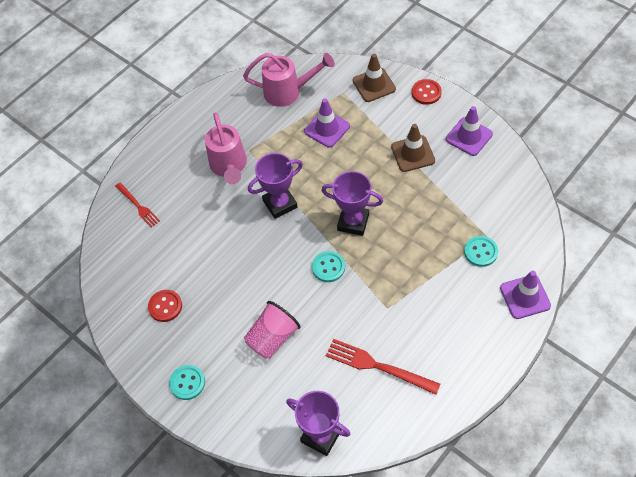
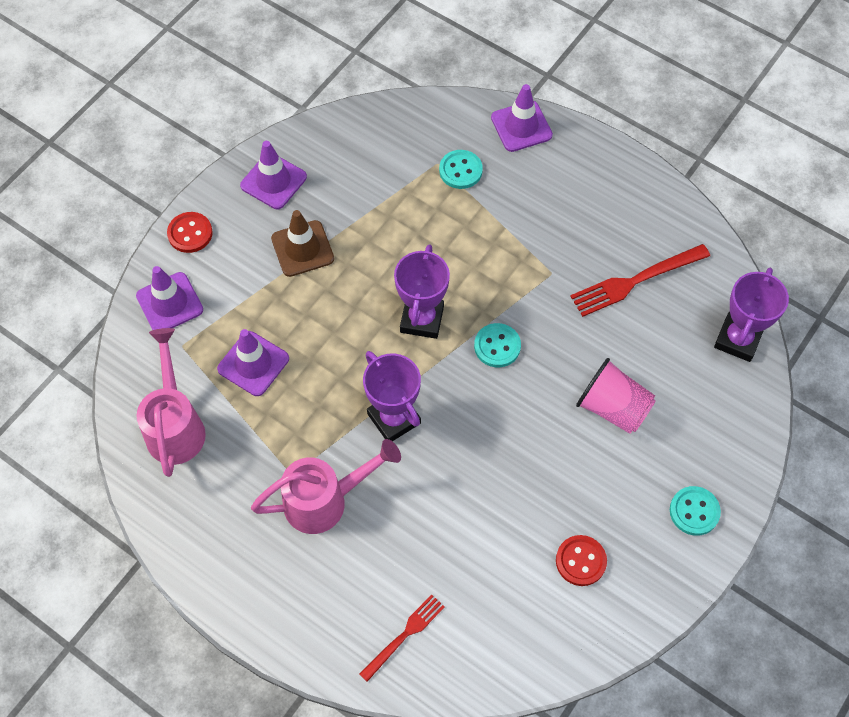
camera: 100 degrees left, 5 degrees up
red fork [326,339,441,395] -> red fork turned 45 degrees clockwise [570,244,710,317]
brown traffic cone [353,54,396,102] -> purple traffic cone [136,266,203,330]

